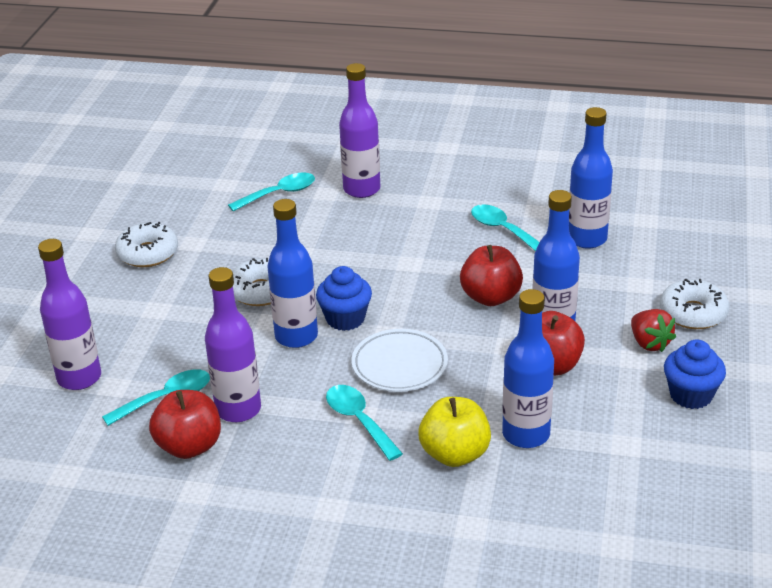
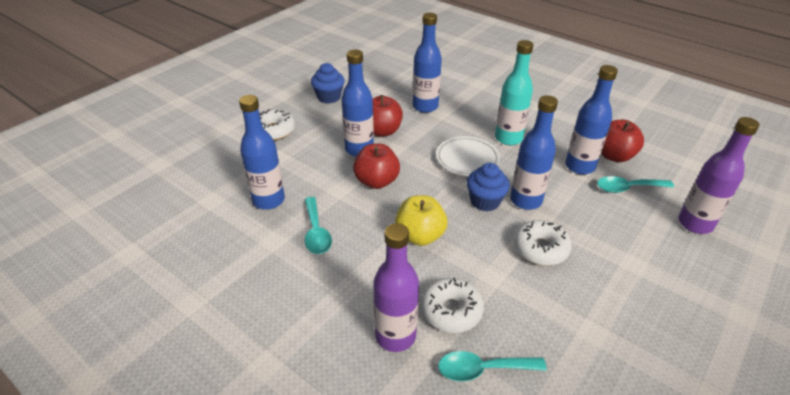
camera: 155 degrees left, 5 degrees up
white donut [115,222,178,267] -> white donut moved to [421,278,484,333]
purple bottle [205,267,261,422] -> blue bottle [565,65,618,175]
turquoise spoon [326,385,403,461] -> turquoise bottle [495,40,533,145]
yellow apple [418,397,491,467] -> yellow apple moved to [395,195,447,246]
red strawberry [631,309,676,352] -> none

